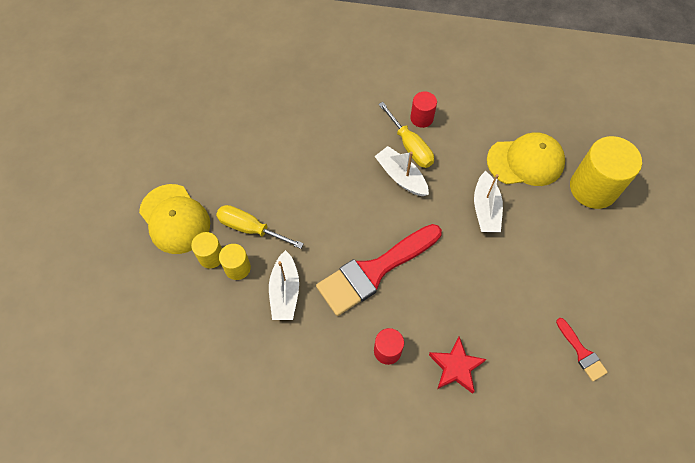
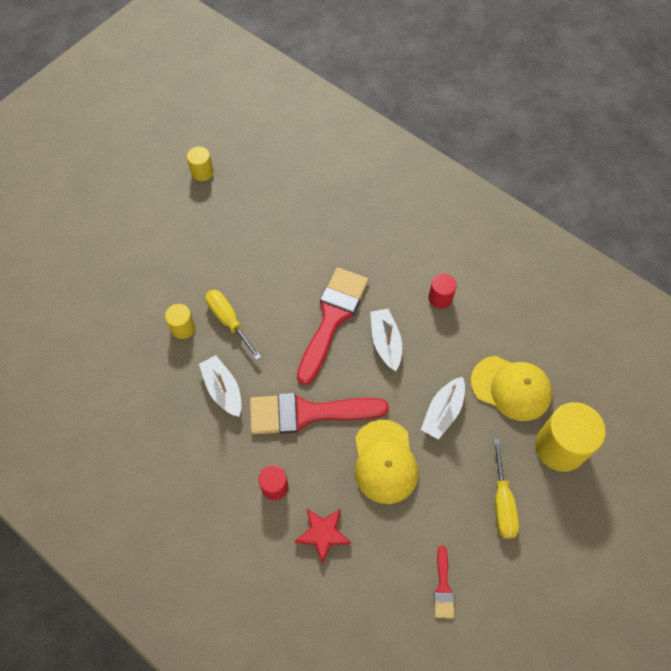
camera: 30 degrees right, 0 degrees up
yellow cap [139,184,210,254] -> yellow cap moved to [355,420,419,504]
yellow cylinder [219,244,251,280] -> yellow cylinder moved to [187,147,214,181]
white boat [269,250,299,320] -> white boat turned 120 degrees clockwise [199,355,241,417]
yellow screwdriver [378,102,434,168] -> yellow screwdriver moved to [493,439,519,539]
none -> red brush [297,267,369,385]

